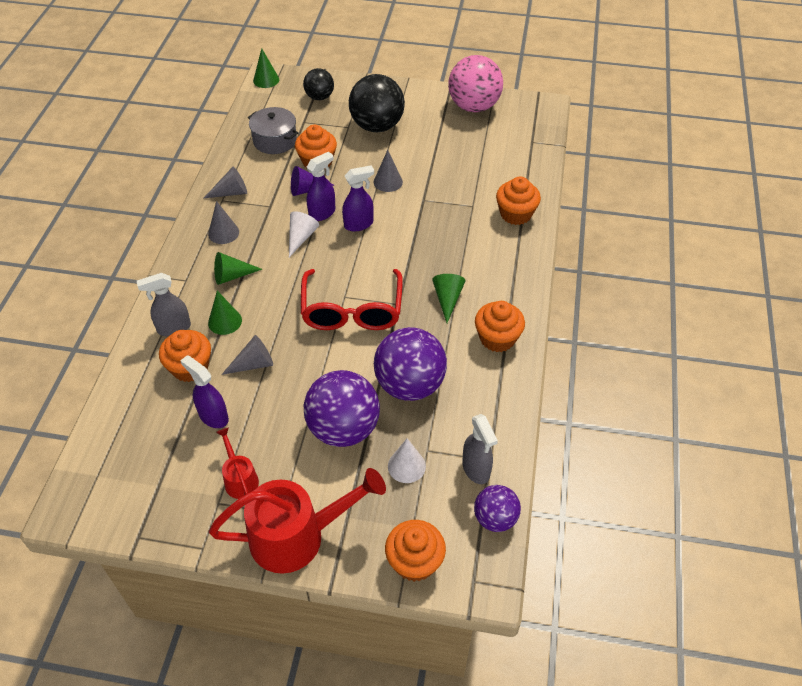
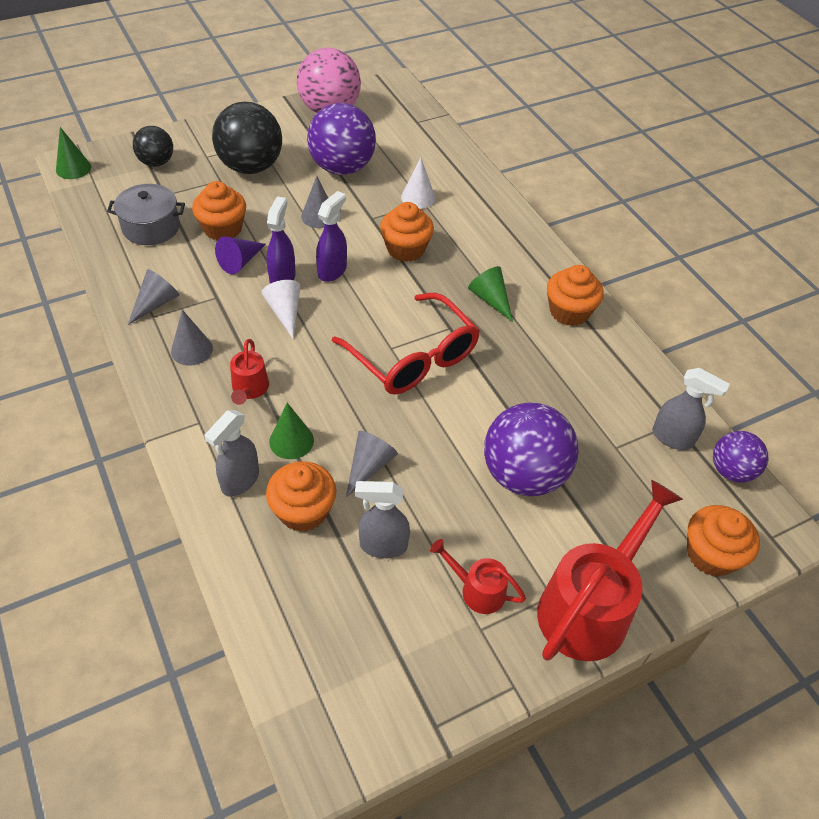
camera: 40 degrees left, 0 degrees up
purple spray bottle [180,355,229,428] -> grey spray bottle [355,481,410,558]
green cone [214,252,262,285] -> red watering can [230,339,269,405]
purple ball [374,327,447,401] -> purple ball moved to [307,103,376,175]
white cone [388,438,426,483] -> white cone moved to [401,157,436,209]
orange cupcake [496,176,541,225] -> orange cupcake moved to [380,202,434,262]

